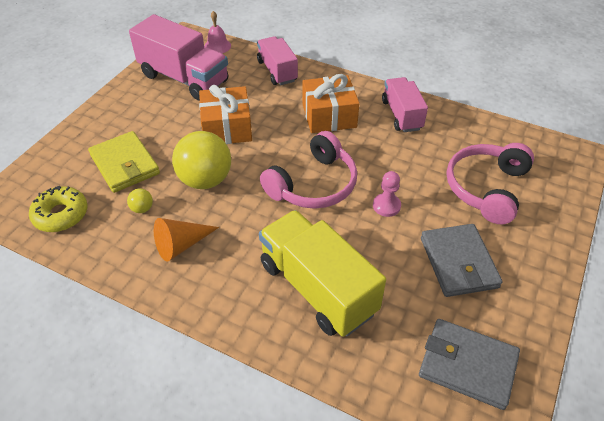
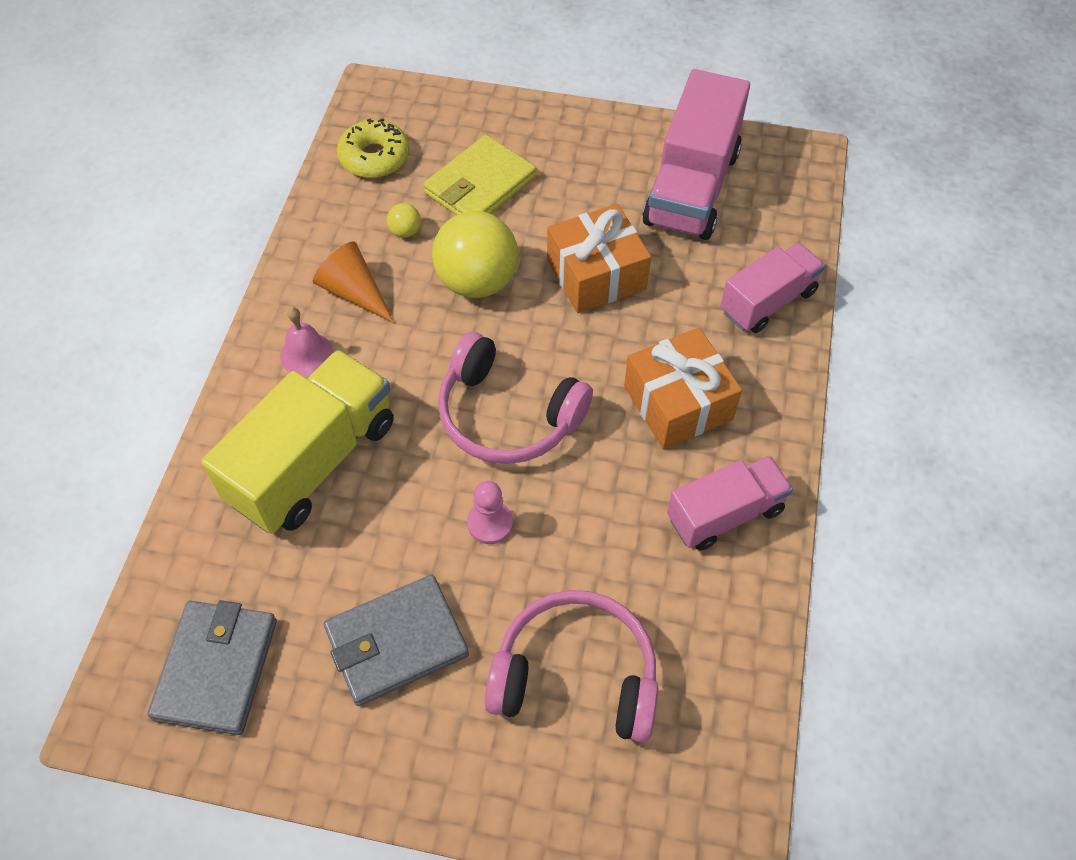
camera: 75 degrees right, 10 degrees up
pink bell [204,11,231,53] -> pink bell moved to [280,307,333,376]

